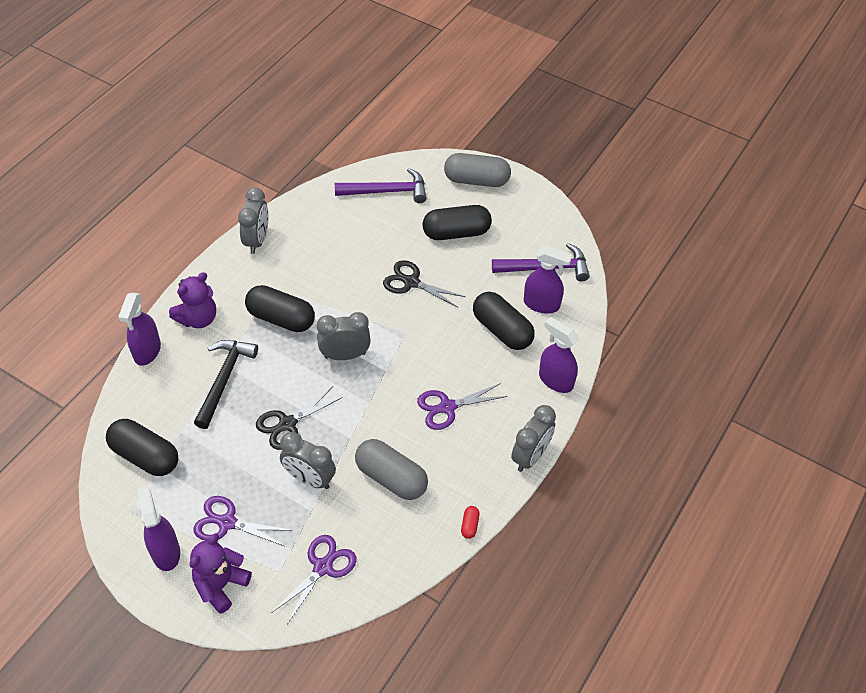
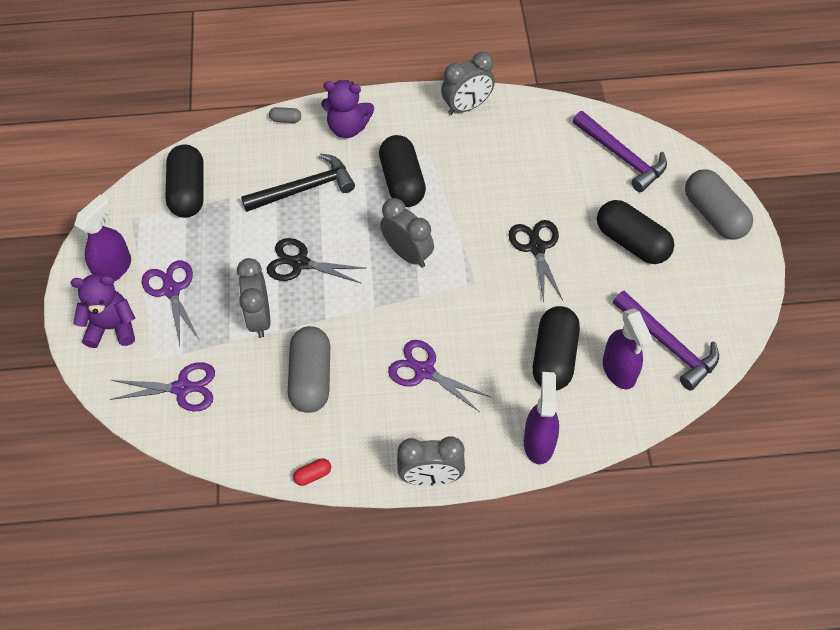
camera: 55 degrees right, 5 degrees up
purple spray bottle [118,292,161,366] -> grey capsule [269,107,301,123]

